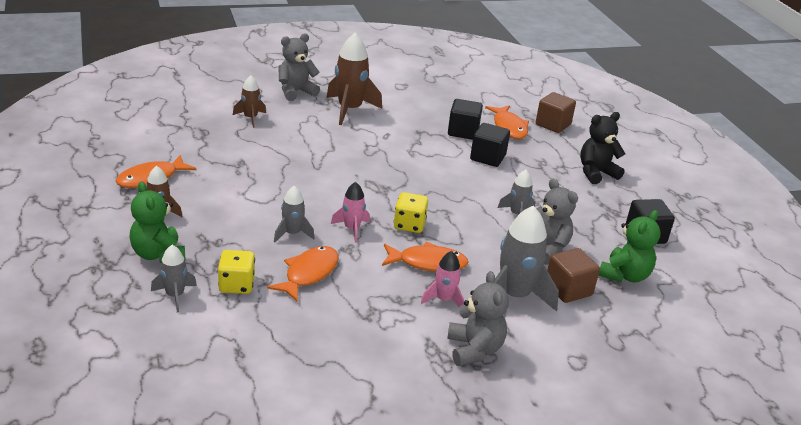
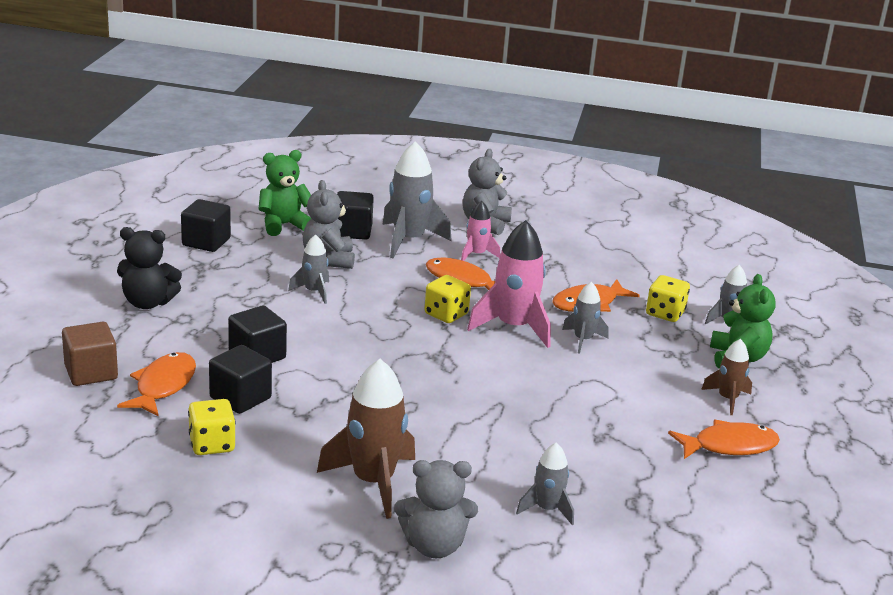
camera: 150 degrees left, 5 degrees down
brown rocket [233,75,266,128] -> grey rocket [516,443,574,525]
pink rocket [331,182,370,243] -> pink rocket [467,220,551,348], size x1.81
brown cube [547,248,600,303] -> black cube [337,191,374,240]
none -> yellow dice [188,399,236,455]

